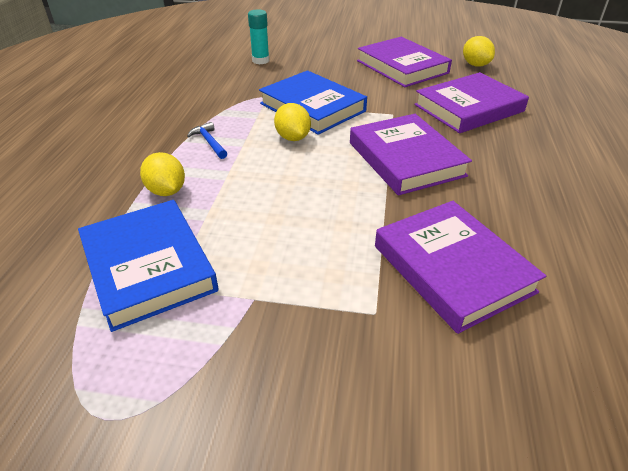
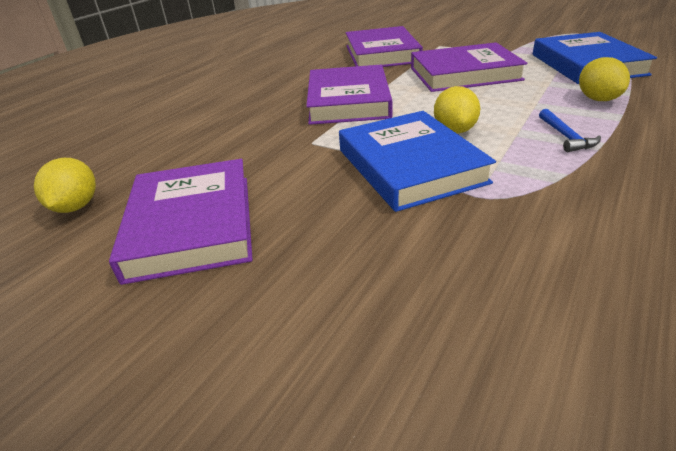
camera: 155 degrees left, 5 degrees down
turquoise glue stick [248,9,269,64] -> none
purple book [414,72,529,133] -> purple book moved to [411,42,528,92]

